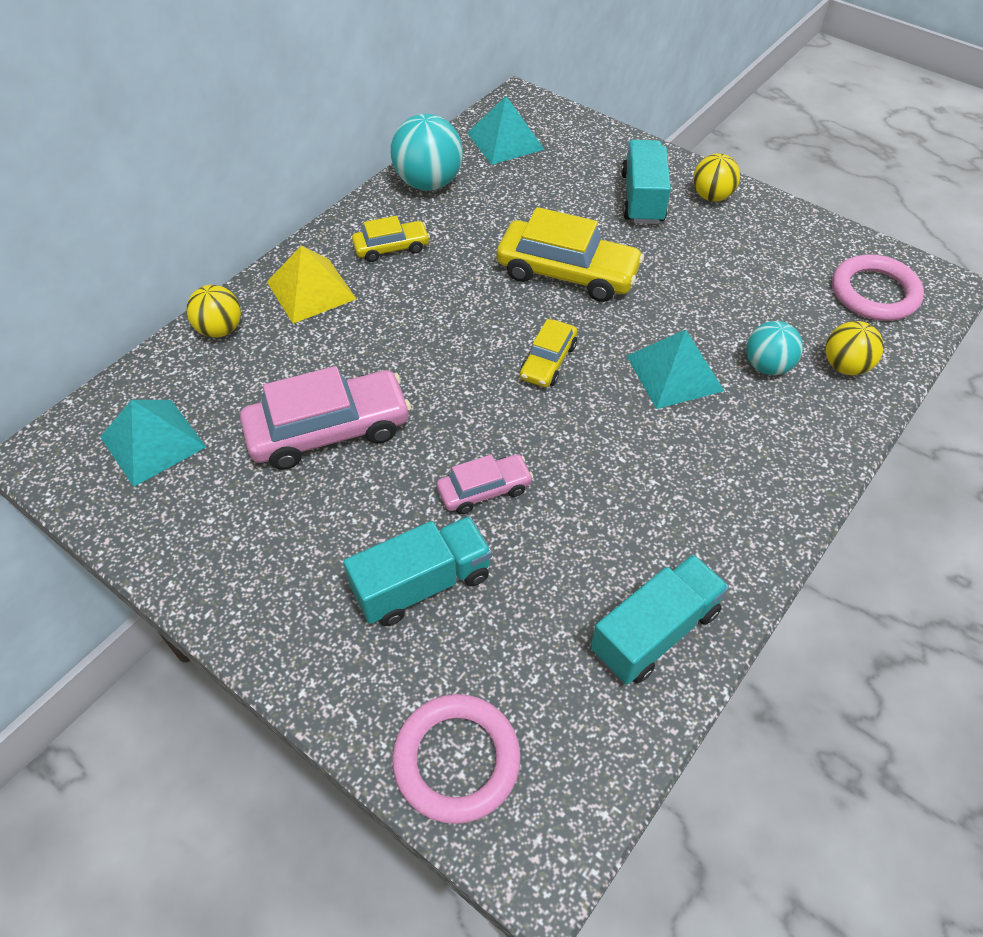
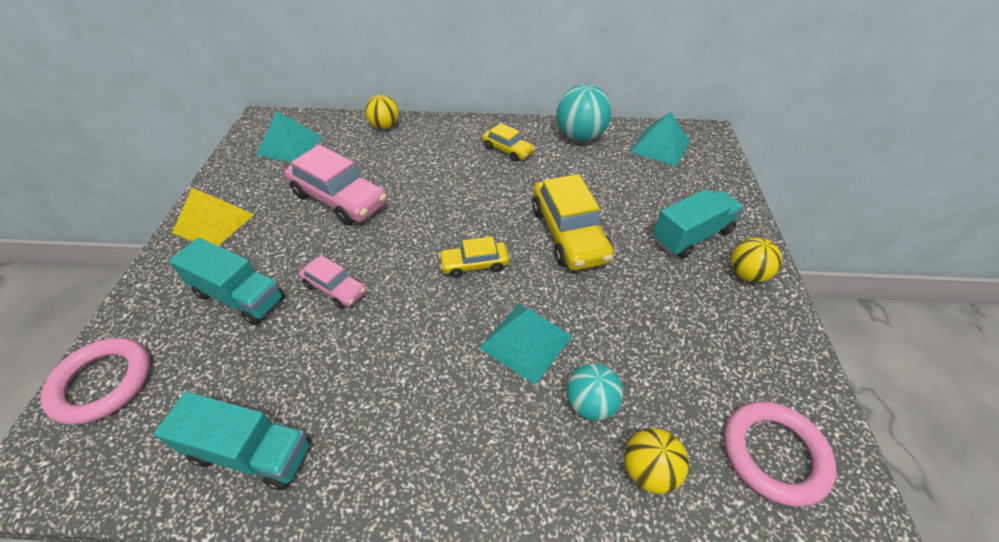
camera: 55 degrees right, 5 degrees down
yellow pyramid [267,245,356,324] -> yellow pyramid moved to [172,188,255,246]

